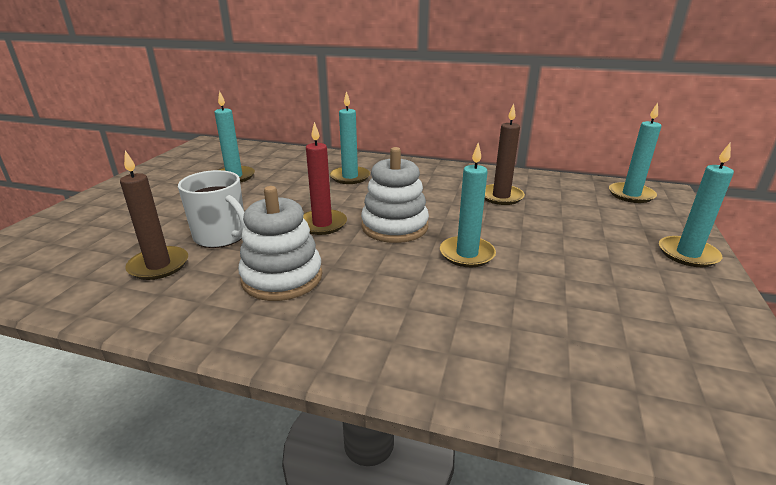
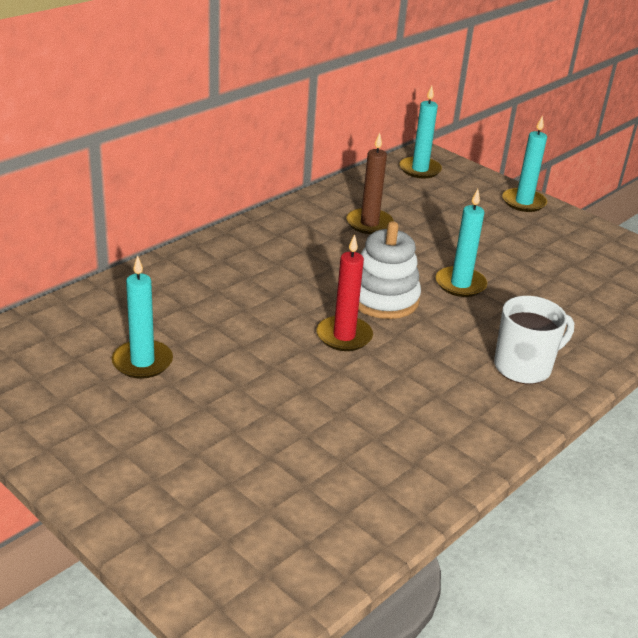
camera: 65 degrees left, 5 degrees up
brown candle [120,150,188,280] -> none
white mug [178,170,245,248] -> white mug moved to [494,296,574,384]
white stacking toy [238,186,322,301] -> none
turquoise candle [330,91,370,184] -> none

